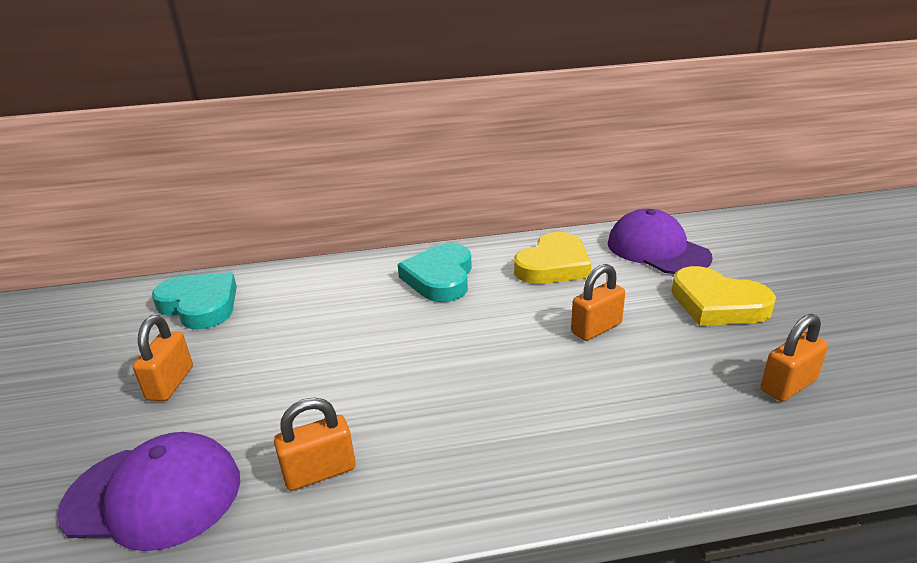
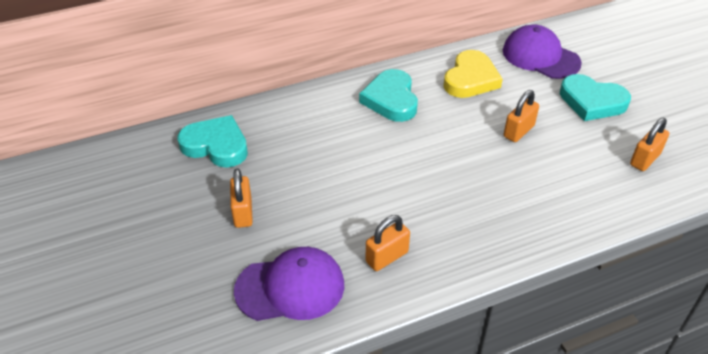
camera: 15 degrees left, 15 degrees up
yellow heart [671,266,776,326] -> turquoise heart [560,74,631,121]

